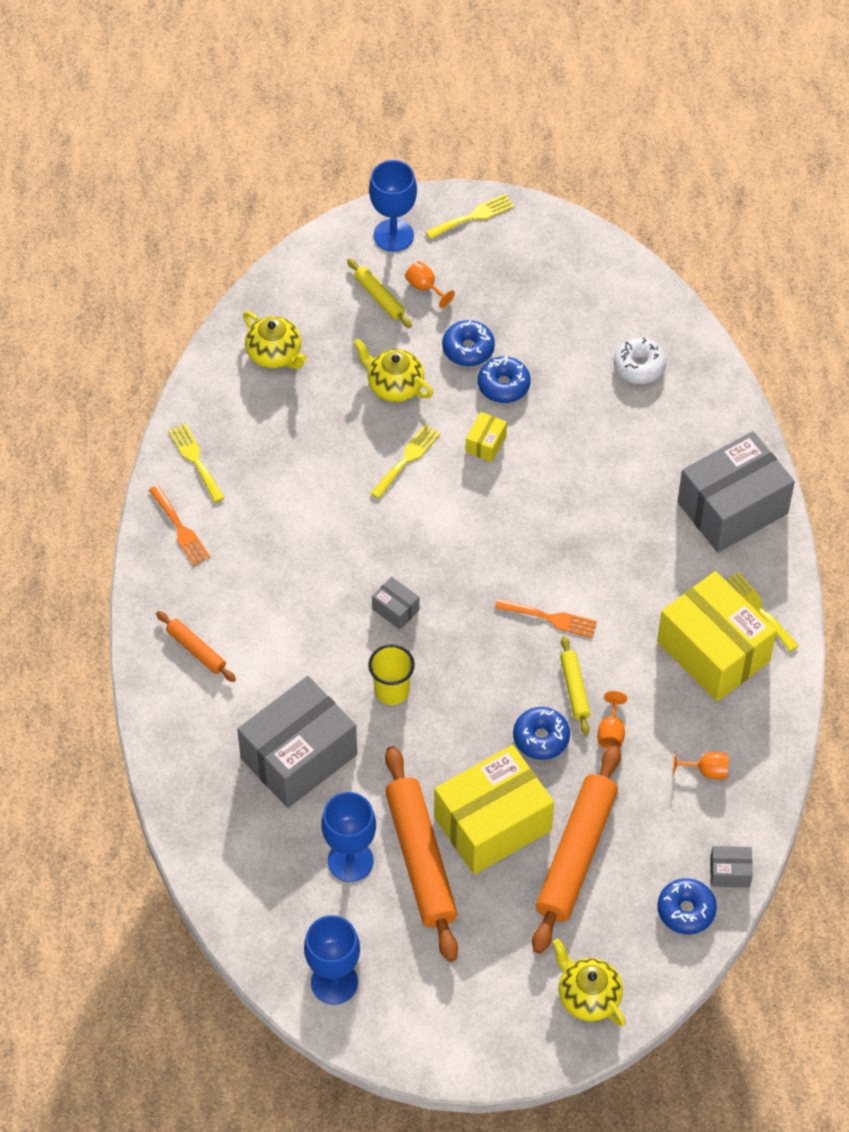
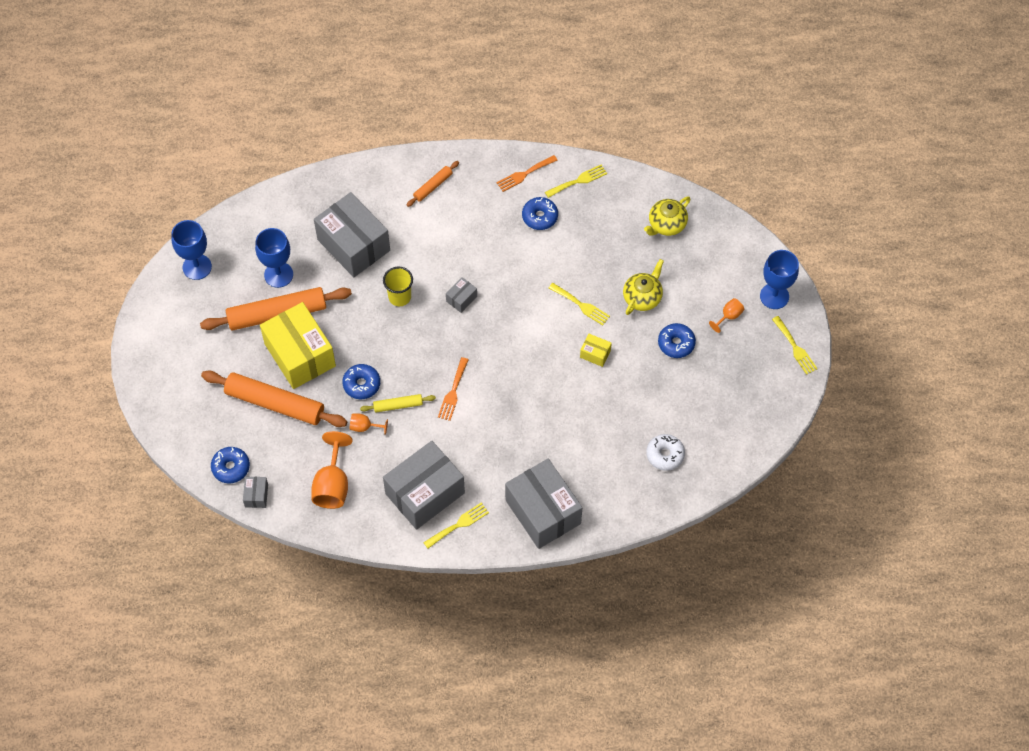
camera: 90 degrees right, 5 degrees up
yellow rolling pin [347,258,412,328] -> none
blue donut [478,356,531,403] -> blue donut moved to [522,197,558,230]
yellow teapot [553,939,626,1026] -> none
yellow box [657,571,777,702] -> grey box [383,441,465,530]
orange goblet [673,751,729,779] -> orange goblet [311,431,353,509], size x1.93

